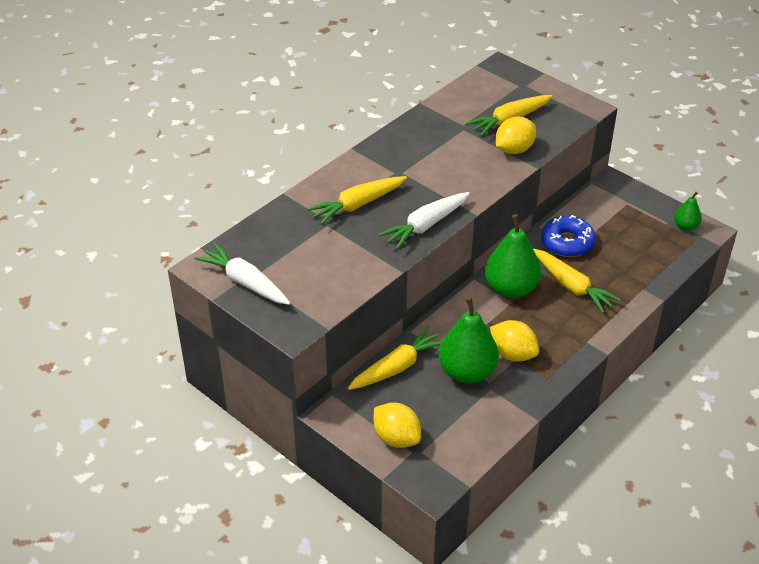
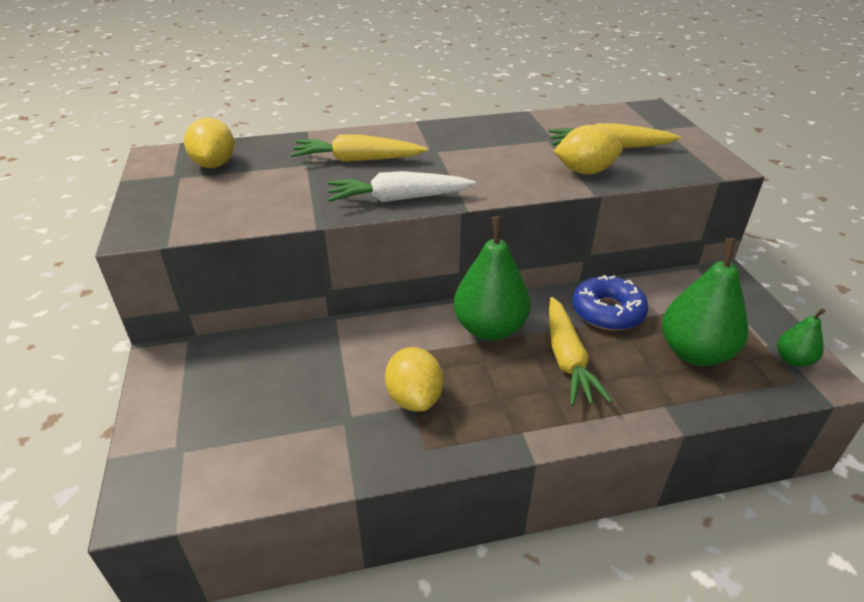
camera: 35 degrees right, 5 degrees down
white carrot [194,243,290,305] -> none
yellow carrot [348,327,442,390] -> none
yellow lemon [374,403,421,448] -> yellow lemon moved to [184,118,235,168]
green pear [439,297,499,384] -> green pear moved to [662,238,748,366]

